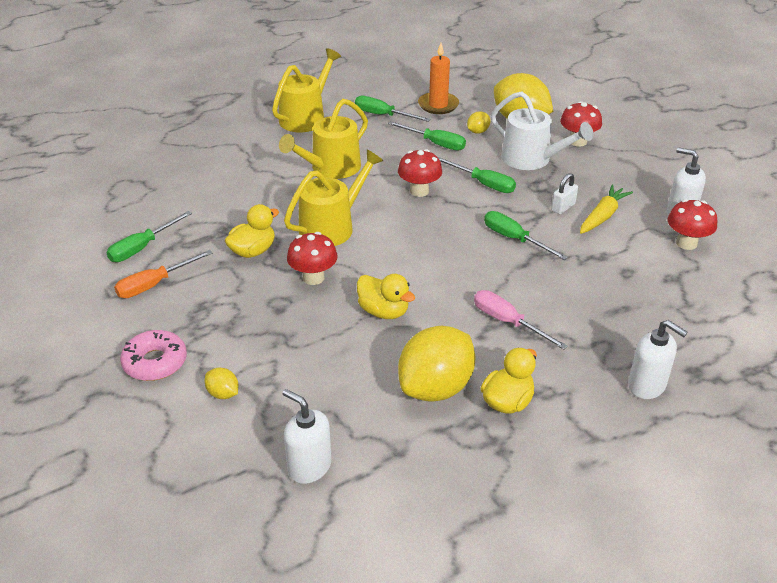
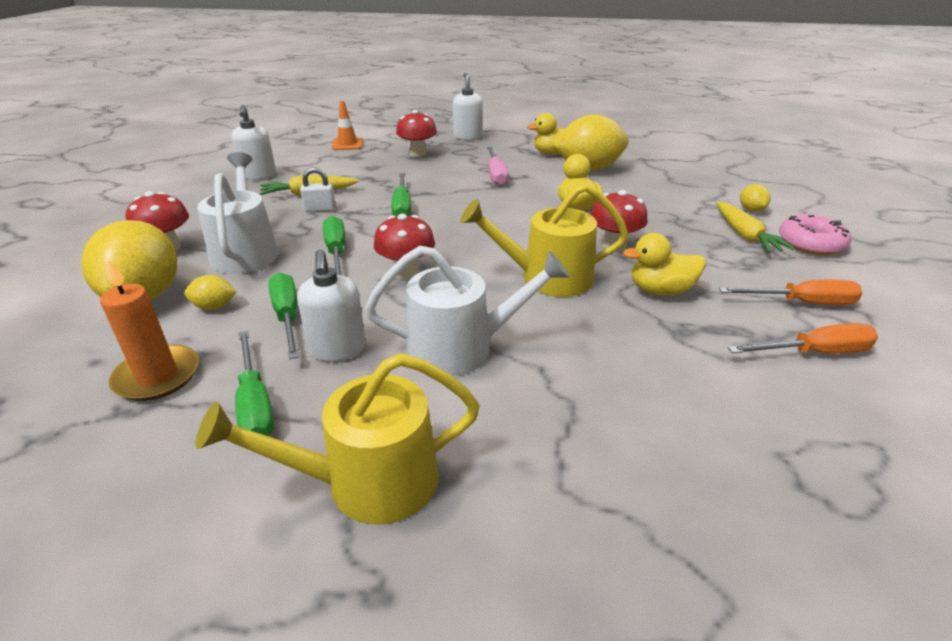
camera: 140 degrees left, 5 degrees down
green screwdriver [106,211,192,262] -> orange screwdriver [728,323,878,354]
yellow watering can [279,99,368,179] -> white watering can [365,246,570,376]
white soap dispenser [282,389,332,484] -> white soap dispenser moved to [297,249,366,362]
red mushroom [668,199,717,250] -> red mushroom moved to [396,110,437,157]
none -> orange traffic cone [332,101,363,150]
none -> yellow carrot [716,202,795,253]

